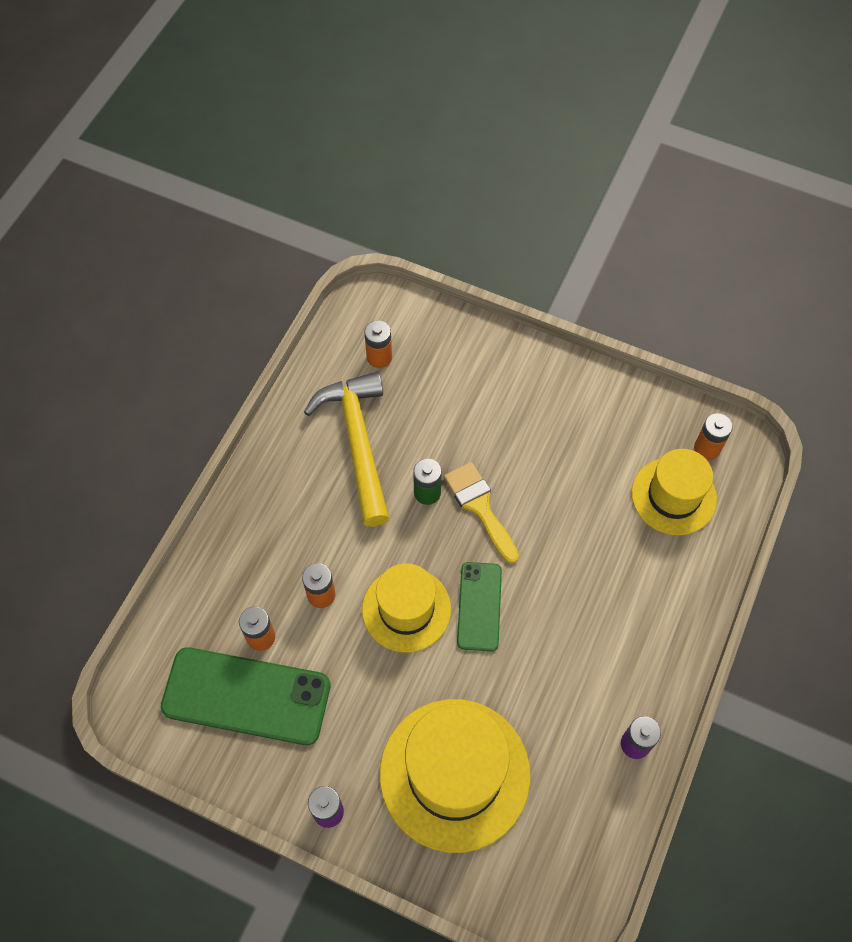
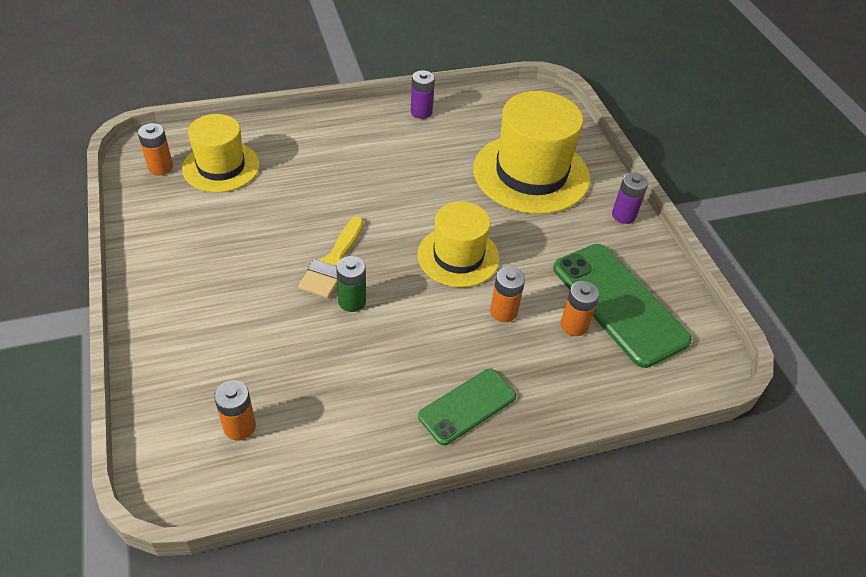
camera: 135 degrees left, 15 degrees down
yellow hammer [304,372,389,527] -> none
green phone [457,562,502,651] -> green phone moved to [418,369,516,445]

